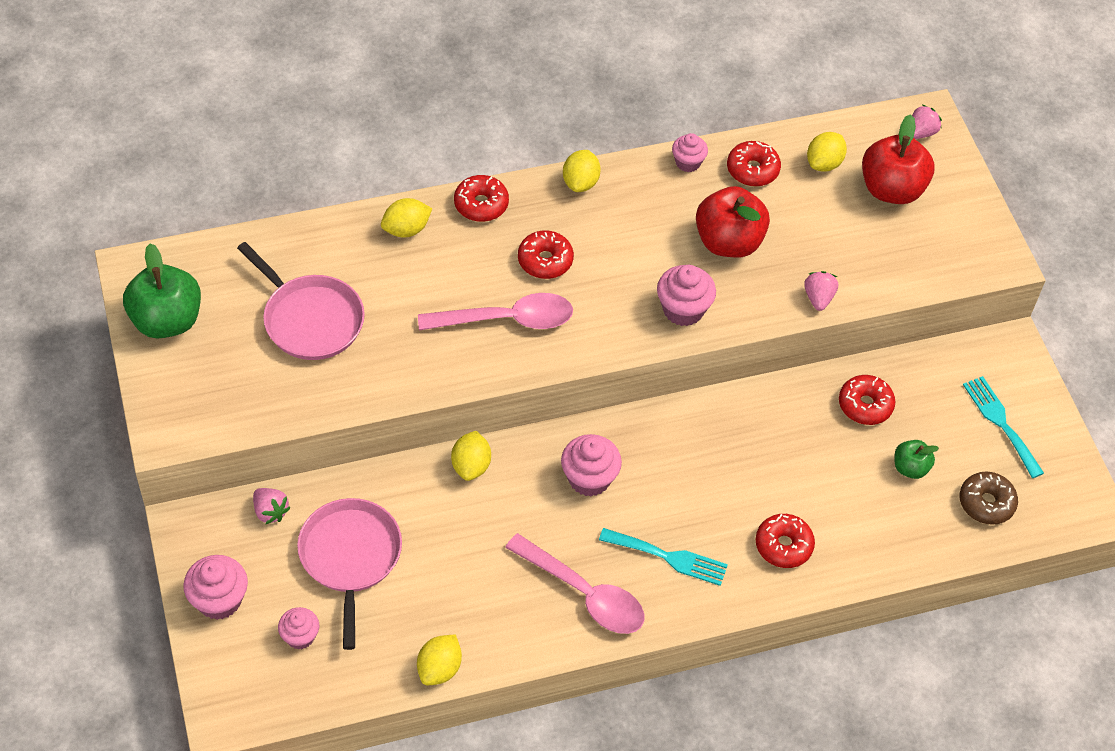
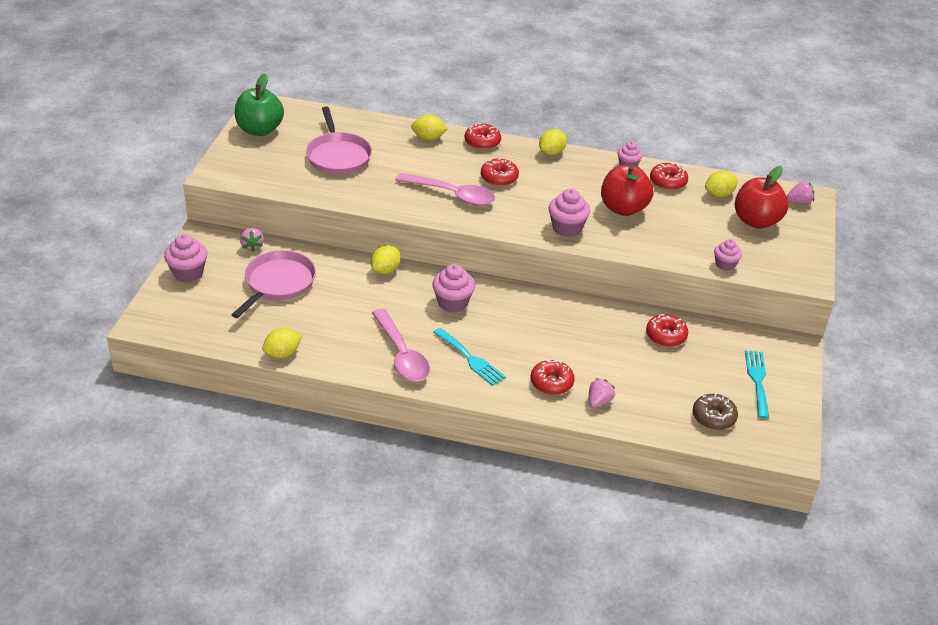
camera: 30 degrees right, 15 degrees down
pink cupcake [278,607,319,649] -> pink cupcake moved to [714,239,742,271]
pink strawberry [804,271,838,311] -> pink strawberry moved to [589,378,615,408]
green apple [894,440,939,479] -> none

